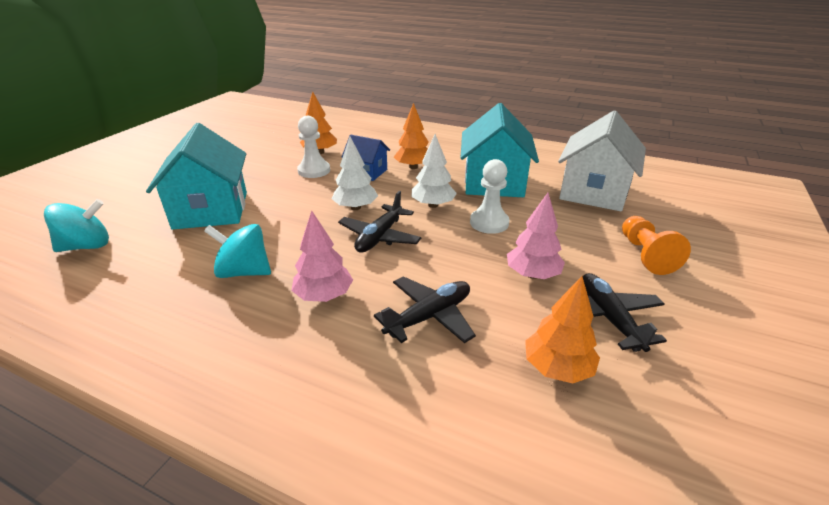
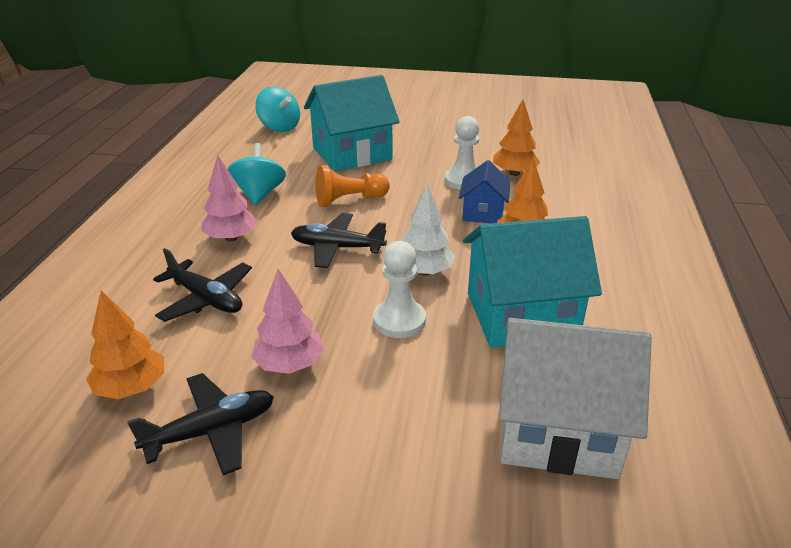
camera: 75 degrees right, 0 degrees up
white tree [332,137,378,210] -> none
orange pawn [622,216,691,275] -> orange pawn moved to [315,165,390,207]

